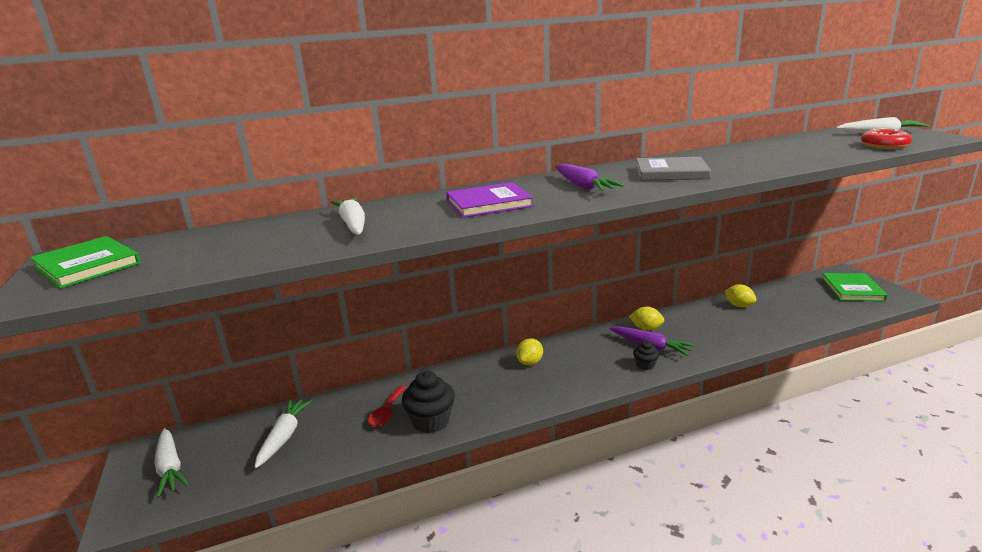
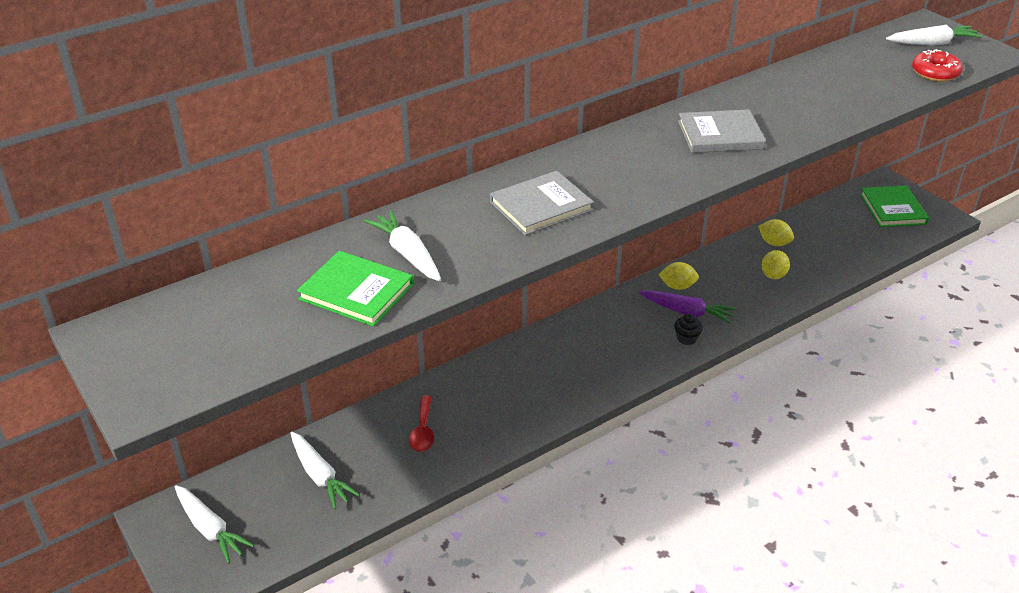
camera: 15 degrees left, 15 degrees up
green book [30,236,141,289] -> green book moved to [297,251,413,327]
white carrot [255,399,312,468] -> white carrot turned 150 degrees clockwise [291,432,360,509]
black cupcake [402,371,455,433] -> none
purple book [446,182,533,218] -> grey book [490,171,594,235]
yellow lemon [516,338,543,365] -> yellow lemon moved to [762,250,790,279]
purple carrot [556,164,624,191] -> none

